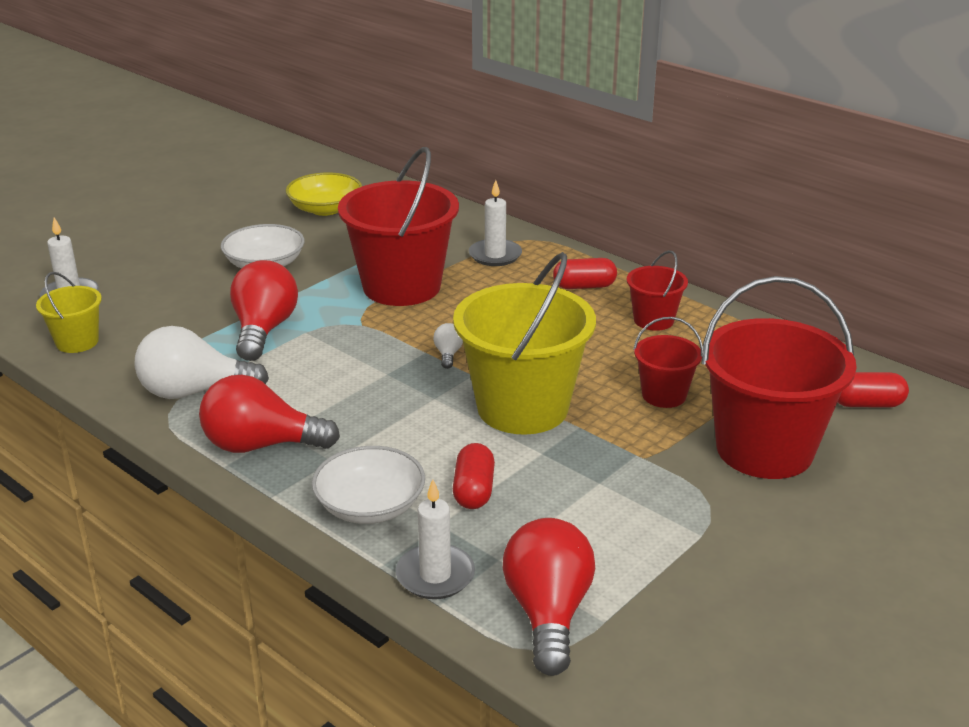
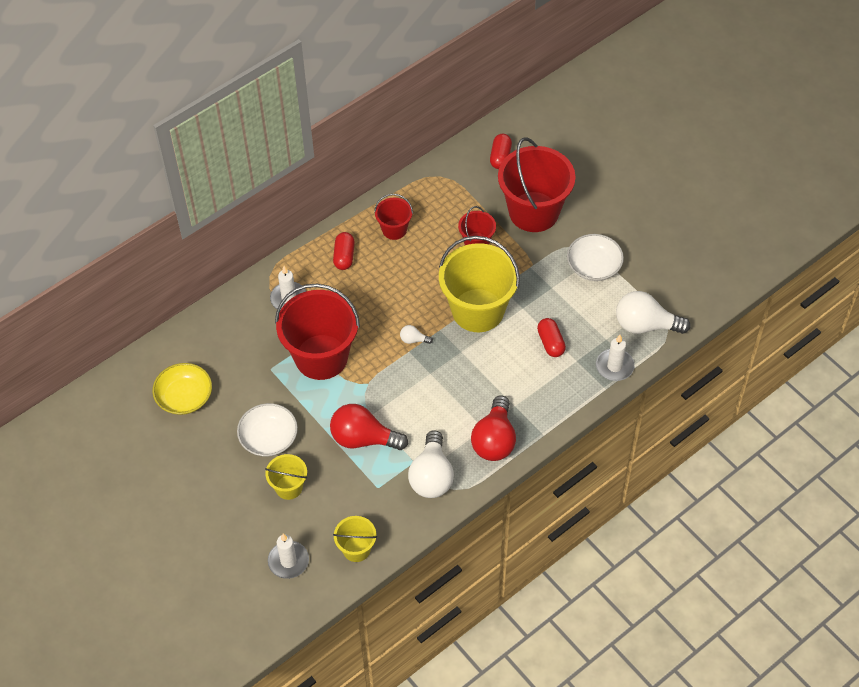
camera: 80 degrees left, 25 degrees up
white bowl [312,446,425,524] -> white bowl moved to [567,234,624,281]
red capsule [453,443,495,509] -> red capsule turned 60 degrees clockwise [537,318,566,357]
red light bulb [503,518,595,676] -> white light bulb [616,291,690,334]
none -> yellow bucket [265,454,307,500]

